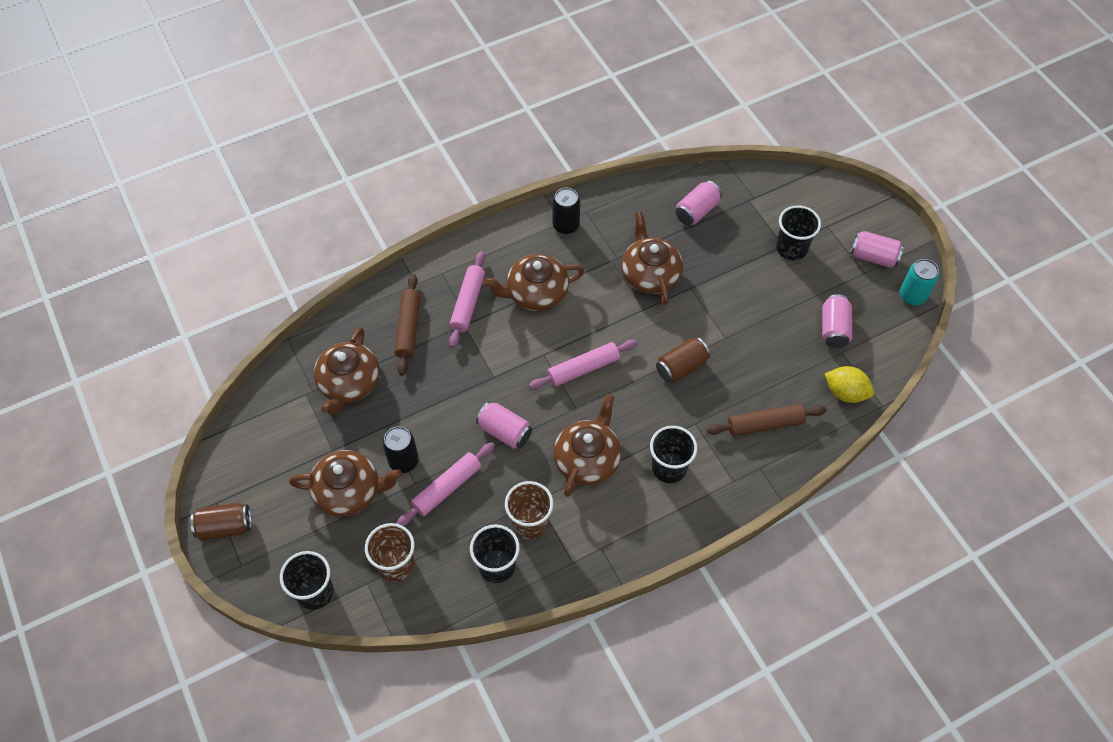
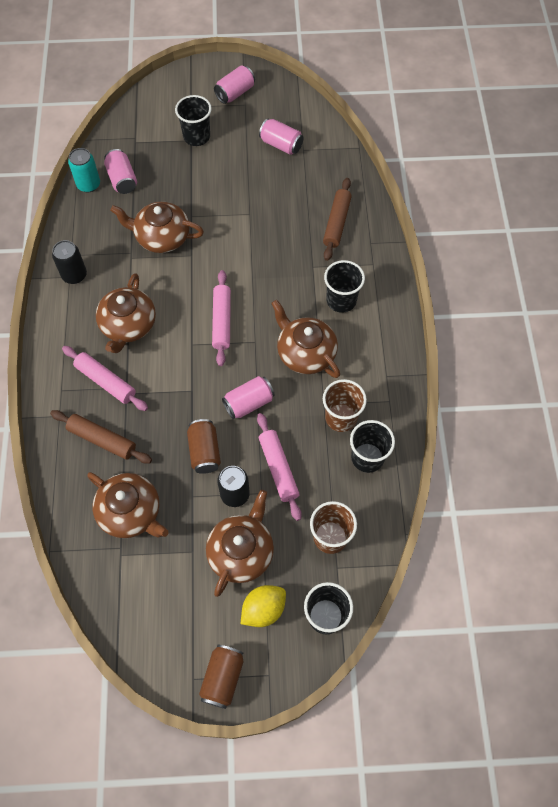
camera: 65 degrees left, 5 degrees up
brown can [656,337,710,383] -> brown can moved to [187,419,221,474]
yellow lemon [825,366,874,403] -> yellow lemon moved to [241,585,286,627]
turquoise can [900,259,939,305] -> turquoise can moved to [68,148,100,192]

